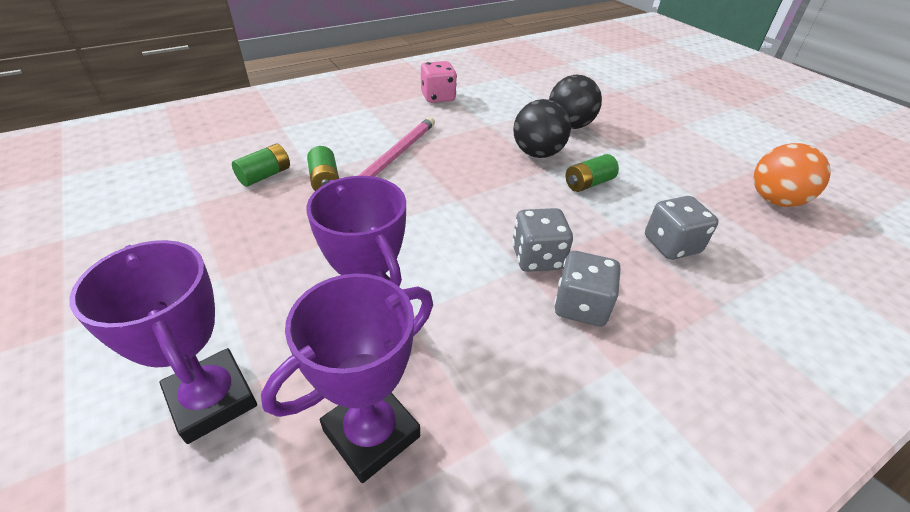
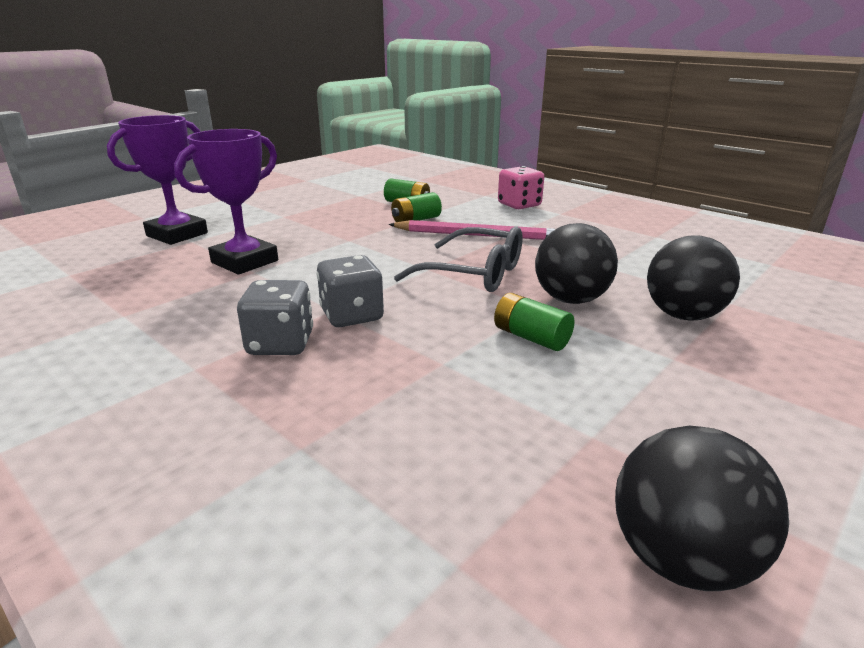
camera: 75 degrees right, 15 degrees down
purple trophy [261,273,433,483] -> none
pink dice [421,61,457,103] -> pink dice moved to [498,166,544,209]
grey dice [645,196,719,260] -> none
orange ball [753,143,831,207] -> black ball [615,425,789,591]
none -> grey glasses [394,226,523,292]

